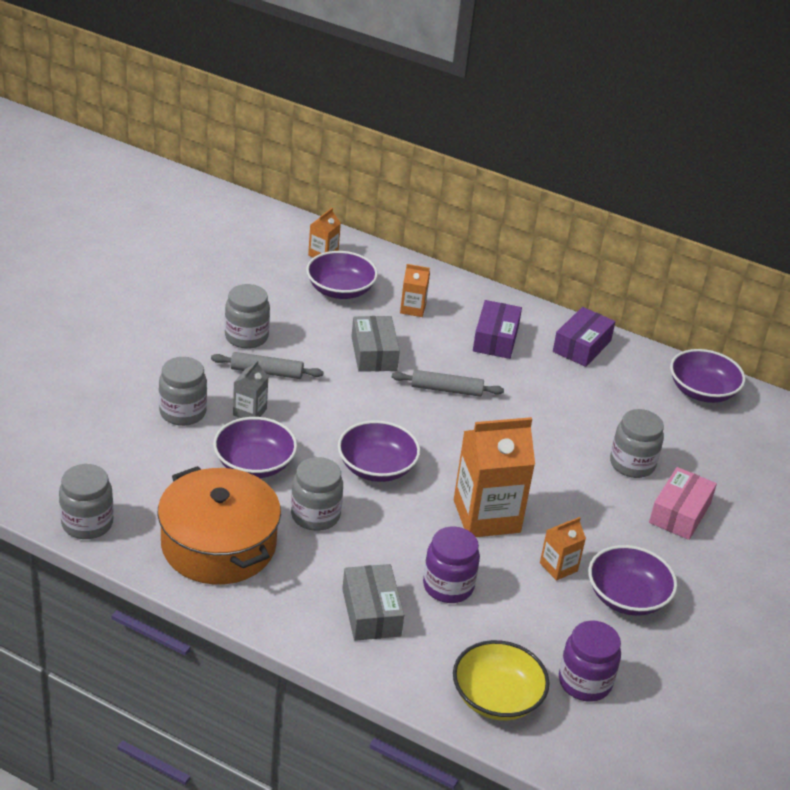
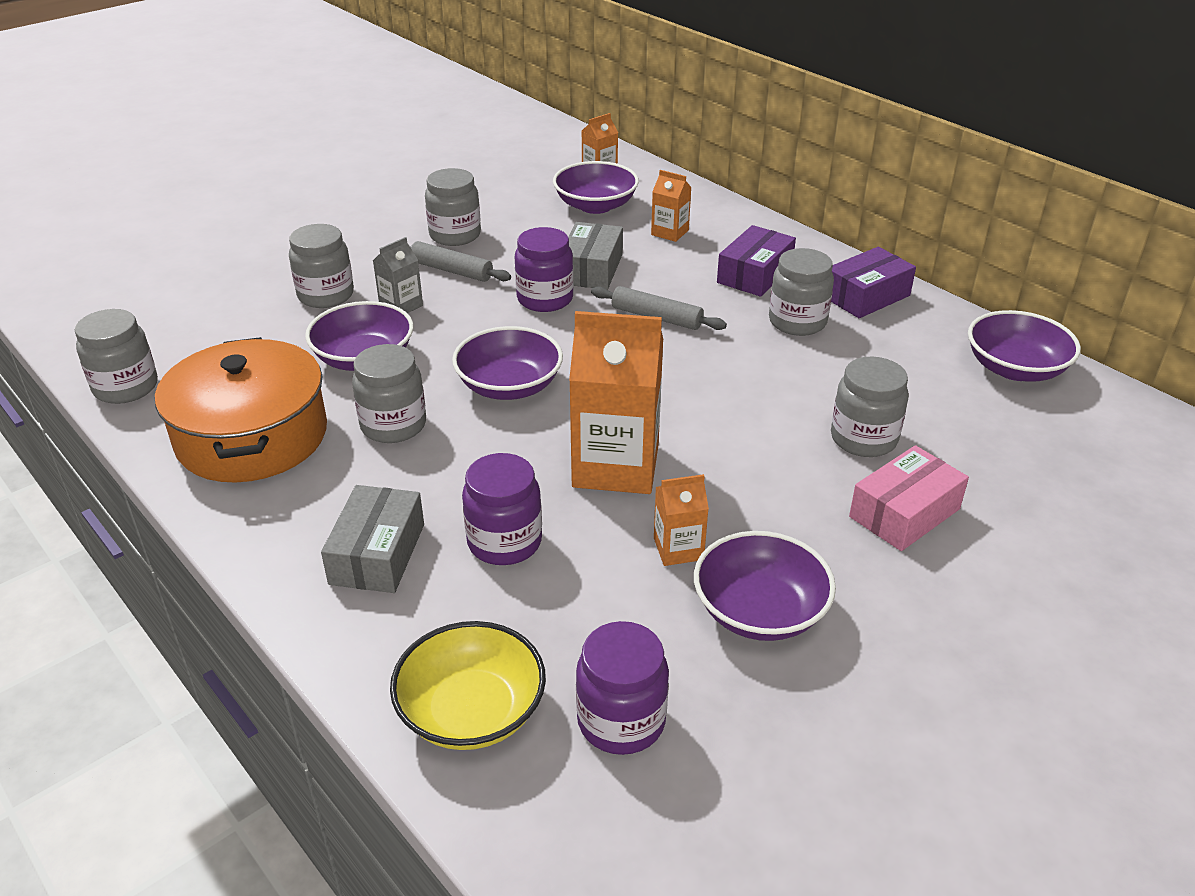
camera: 25 degrees right, 0 degrees up
none -> purple jar [515,227,574,312]
none -> grey jar [769,248,834,336]

